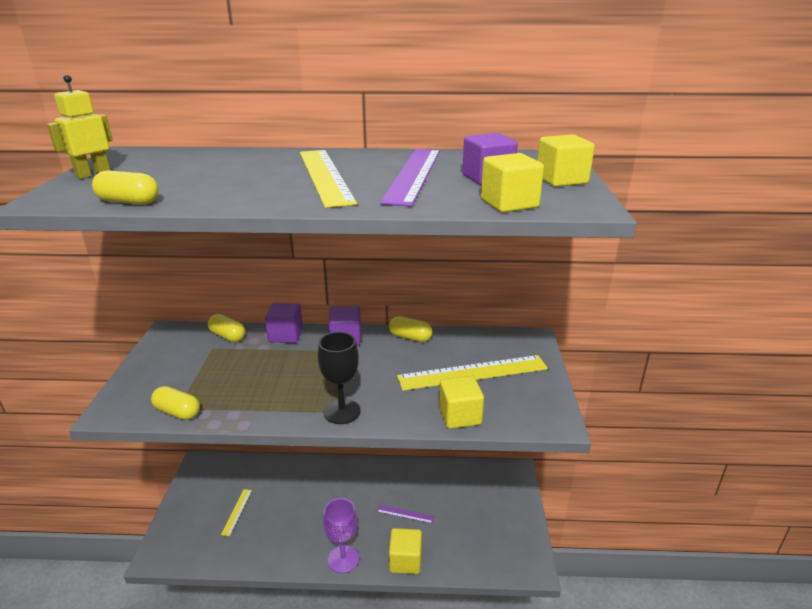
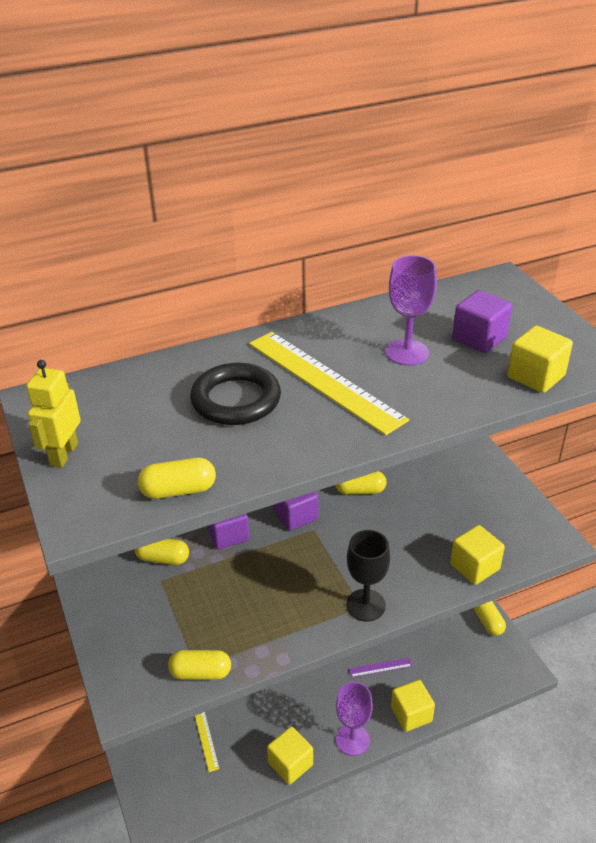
camera: 25 degrees left, 10 degrees up
purple ruler [380,149,440,207] -> purple goblet [386,255,437,366]
yellow ruler [397,355,548,391] -> none
yellow cube [537,134,595,187] -> yellow cube moved to [267,727,313,785]
none -> black ring [190,363,281,425]
none -> yellow capsule [474,601,506,636]

